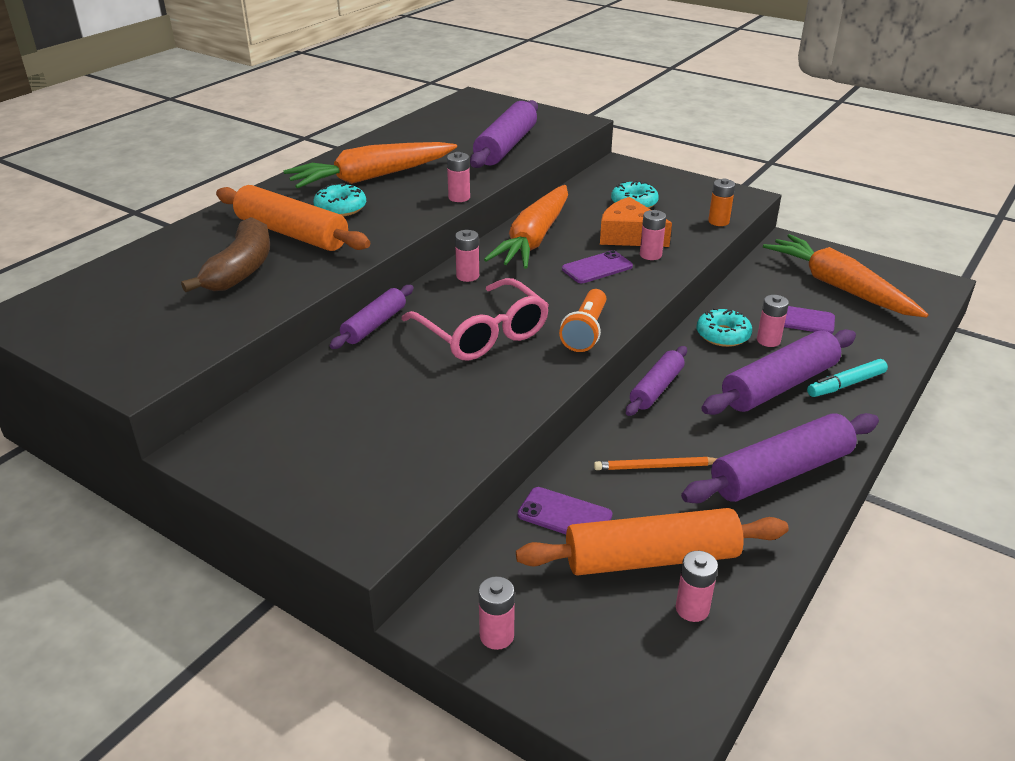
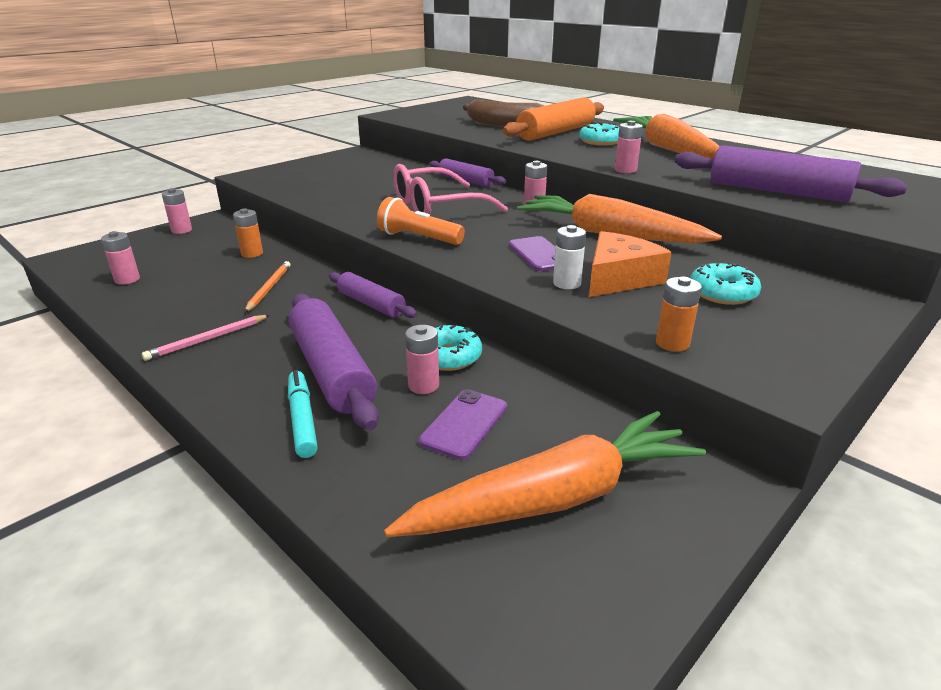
camera: 100 degrees right, 5 degrees down
orange rolling pin [516,508,789,576] -> none
purple phone [518,487,612,534] -> orange battery [233,208,263,258]
pink battery [640,210,666,260] -> white battery [553,225,586,289]
purple rolling pin [681,413,879,503] -> pink pencil [142,315,270,361]

